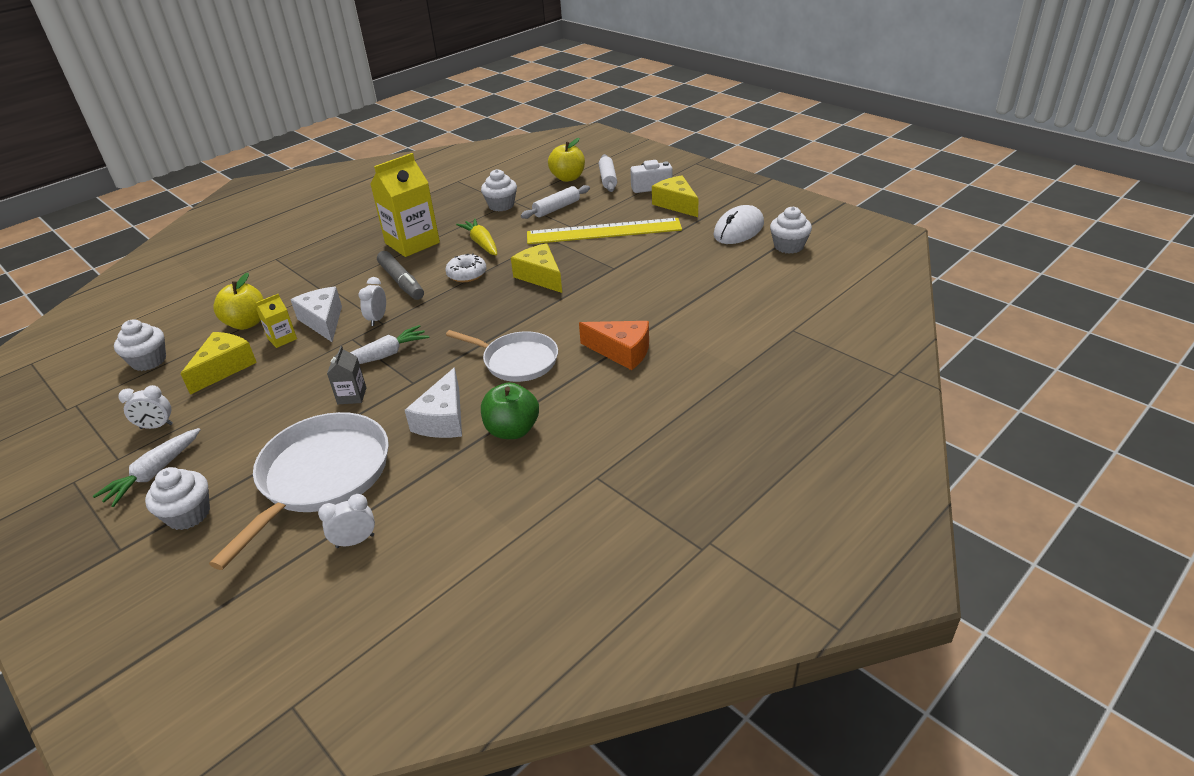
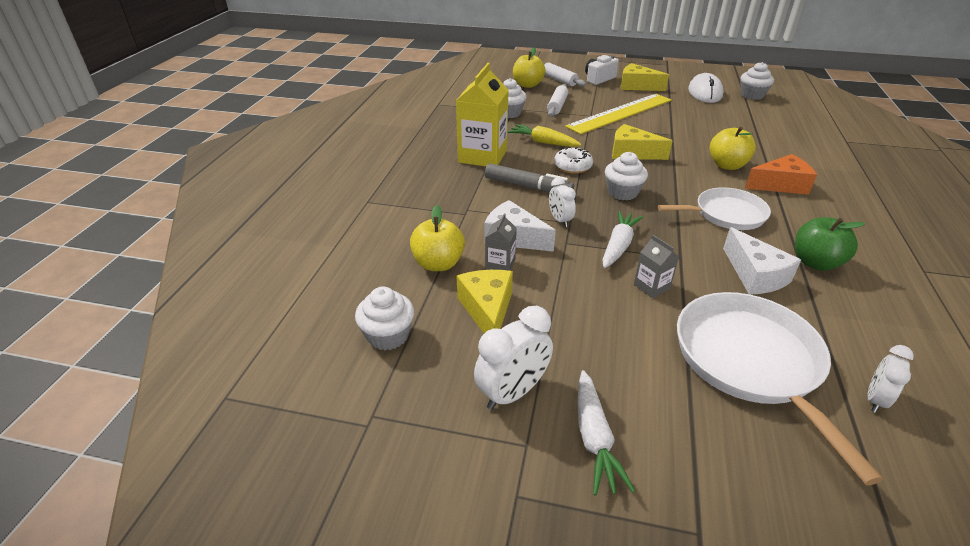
camera: 35 degrees left, 0 degrees up
white clock [118,385,173,429] -> white clock [474,306,553,410], size x1.62
white cupcake [145,467,210,530] -> white cupcake moved to [605,152,648,200]
yellow carton [256,294,297,348] -> grey carton [485,213,517,271]
none -> yellow apple [709,127,756,170]

